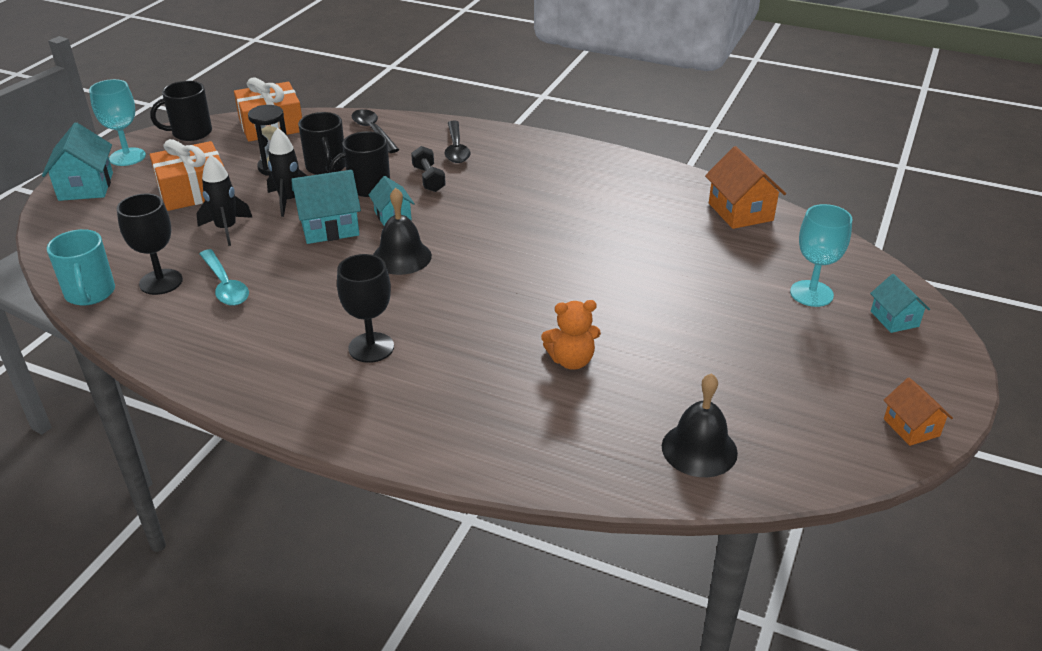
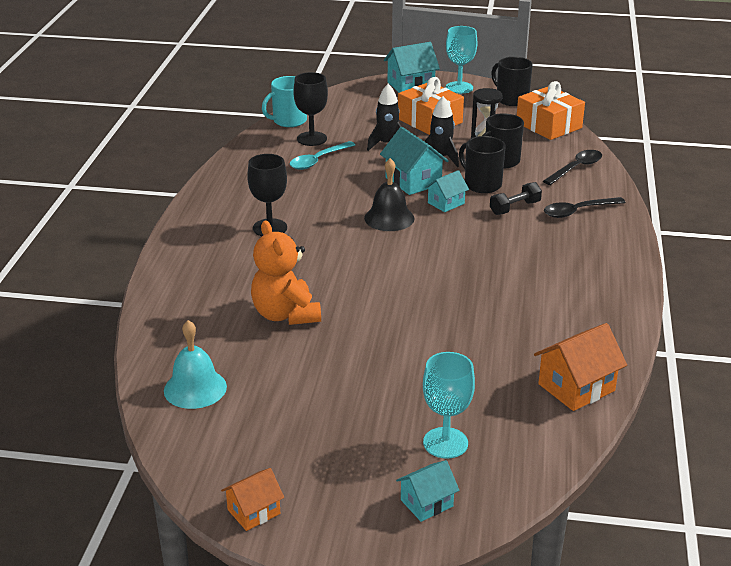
camera: 75 degrees right, 5 degrees down
orange teddy bear [541,300,601,370] -> orange teddy bear [251,220,321,325], size x1.50
black bell [662,373,738,477] -> turquoise bell [164,320,227,409]

